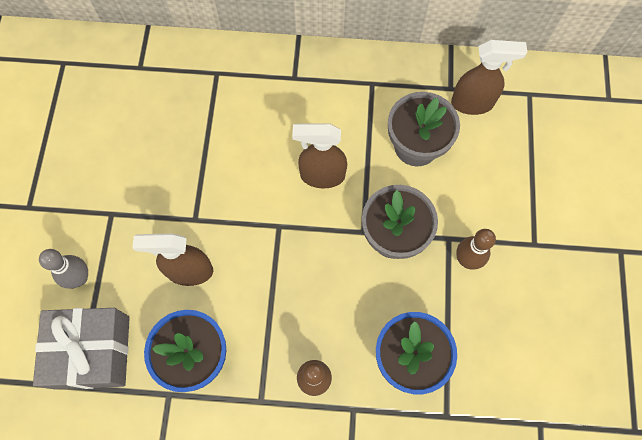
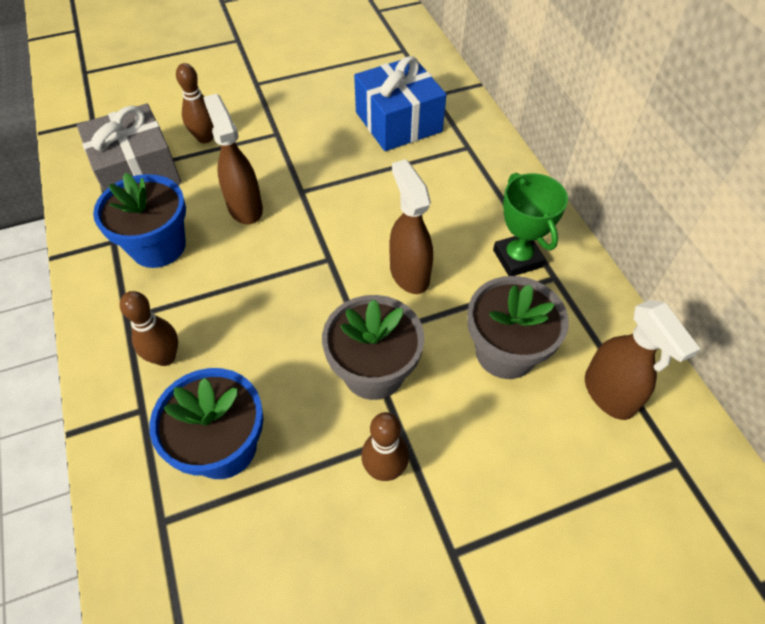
camera: 65 degrees right, 15 degrees down
grey bowling pin [39,249,88,289] -> brown bowling pin [176,63,214,143]
none -> blue gift [354,56,446,151]
none -> green trophy [493,173,568,276]

